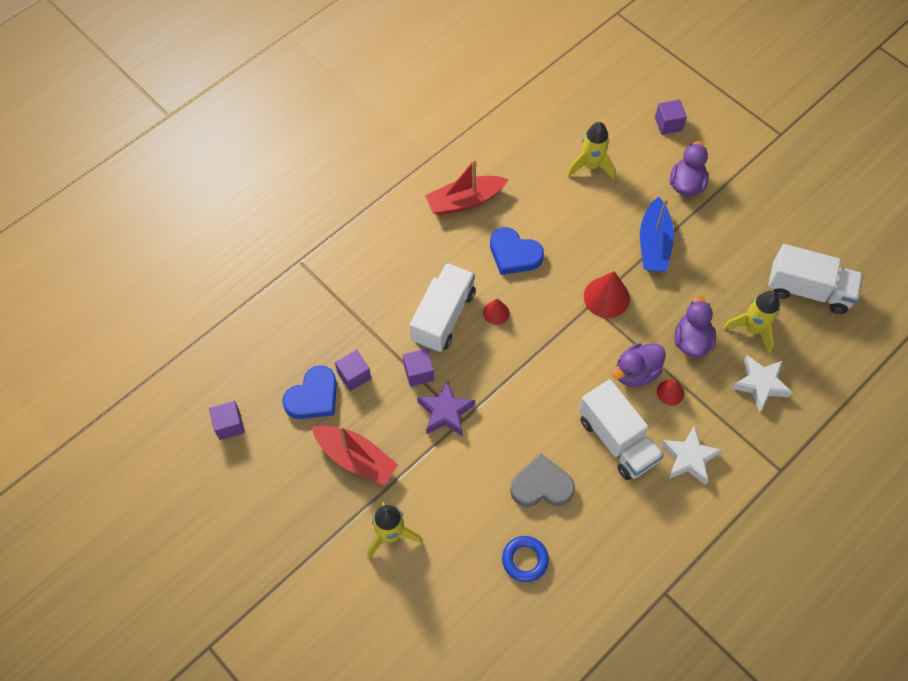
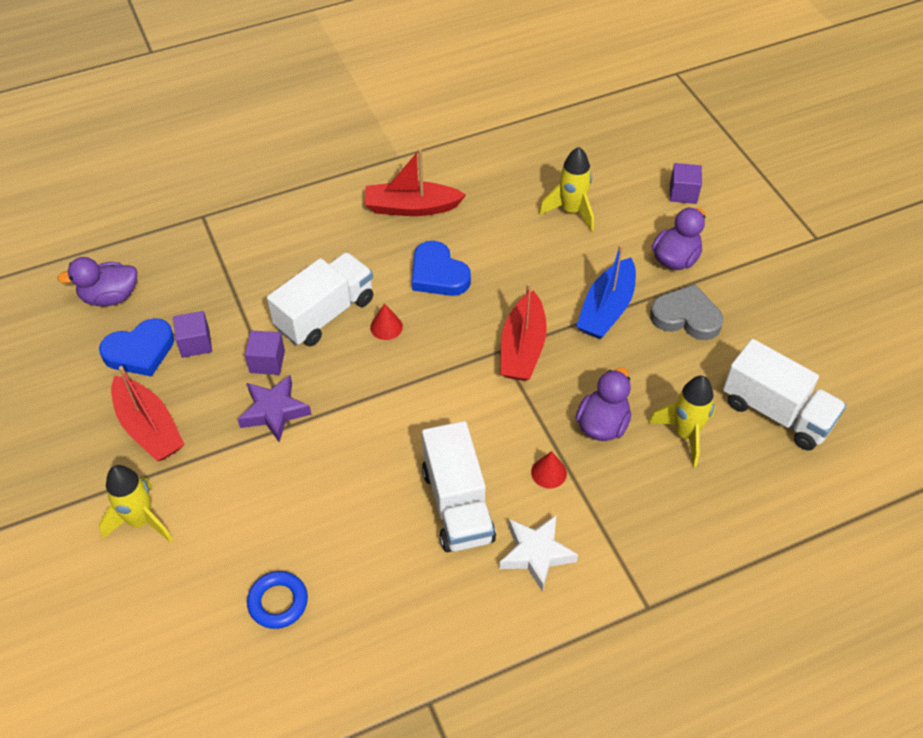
camera: 20 degrees right, 10 degrees down
purple cube [209,401,245,440] -> none
grey heart [510,453,575,507] -> grey heart moved to [650,284,723,340]
red cone [584,271,630,318] -> red boat [500,283,547,381]
purple duck [612,343,666,387] -> purple duck moved to [57,257,137,307]
white star [732,355,793,412] -> none

